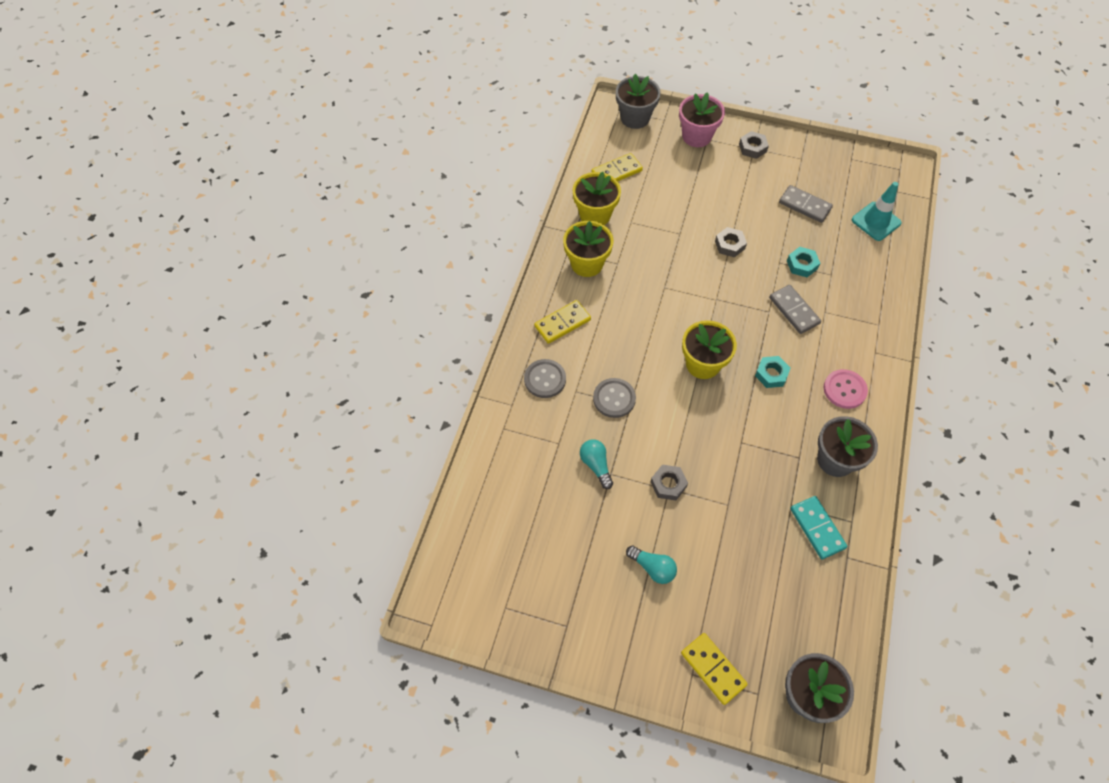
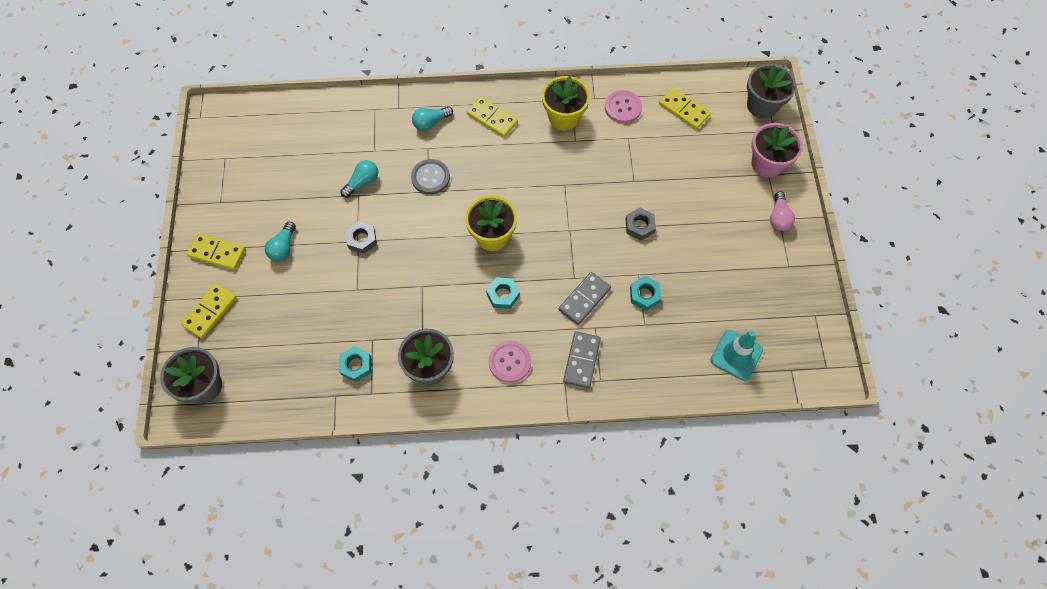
camera: 70 degrees right, 5 degrees up
grey button [524,359,566,398] -> turquoise light bulb [412,106,453,131]
yellow flower pot [573,172,621,225] -> pink button [605,90,642,123]
grey nut [739,131,769,159] -> pink light bulb [770,192,795,231]
grey domino [779,185,833,223] -> grey domino moved to [563,331,601,388]
turquoise domino [790,496,847,559] -> turquoise nut [339,346,371,382]
none -> yellow domino [187,233,245,270]

